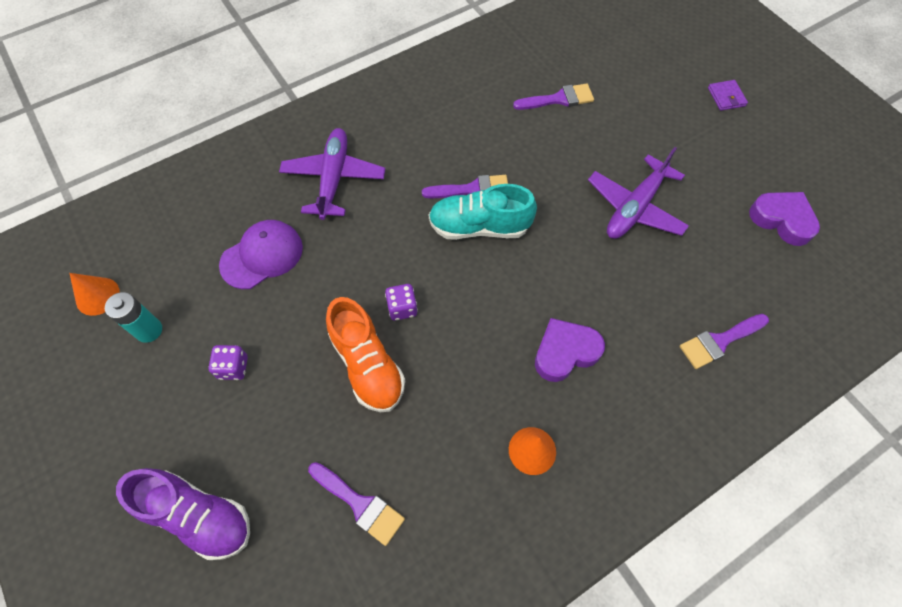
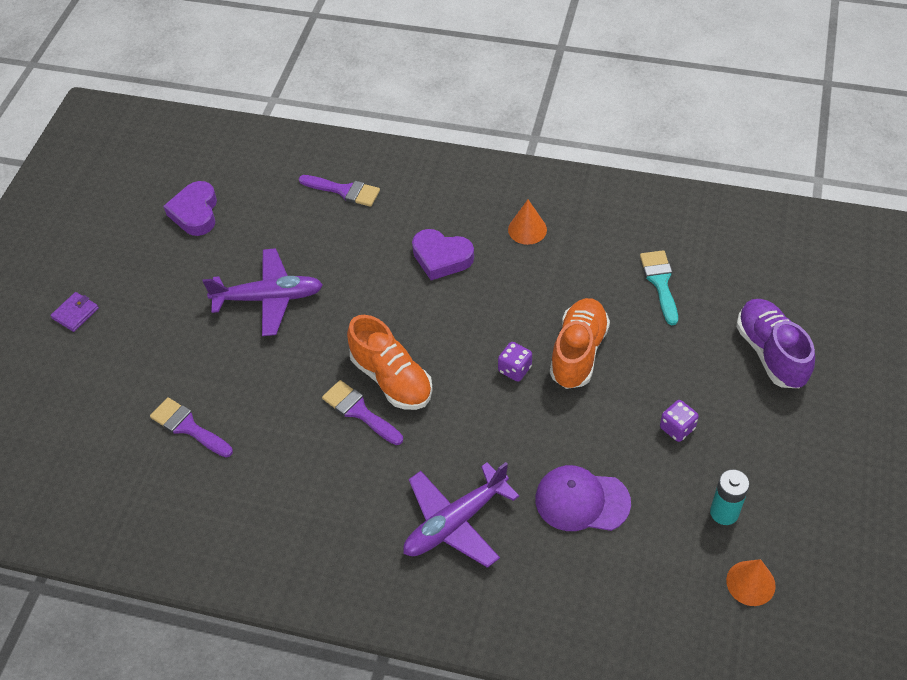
camera: 130 degrees left, 10 degrees down
purple brush [308,462,405,546] -> turquoise brush [640,250,678,325]
turquoise shoe [429,184,537,240] -> orange shoe [347,315,433,410]

